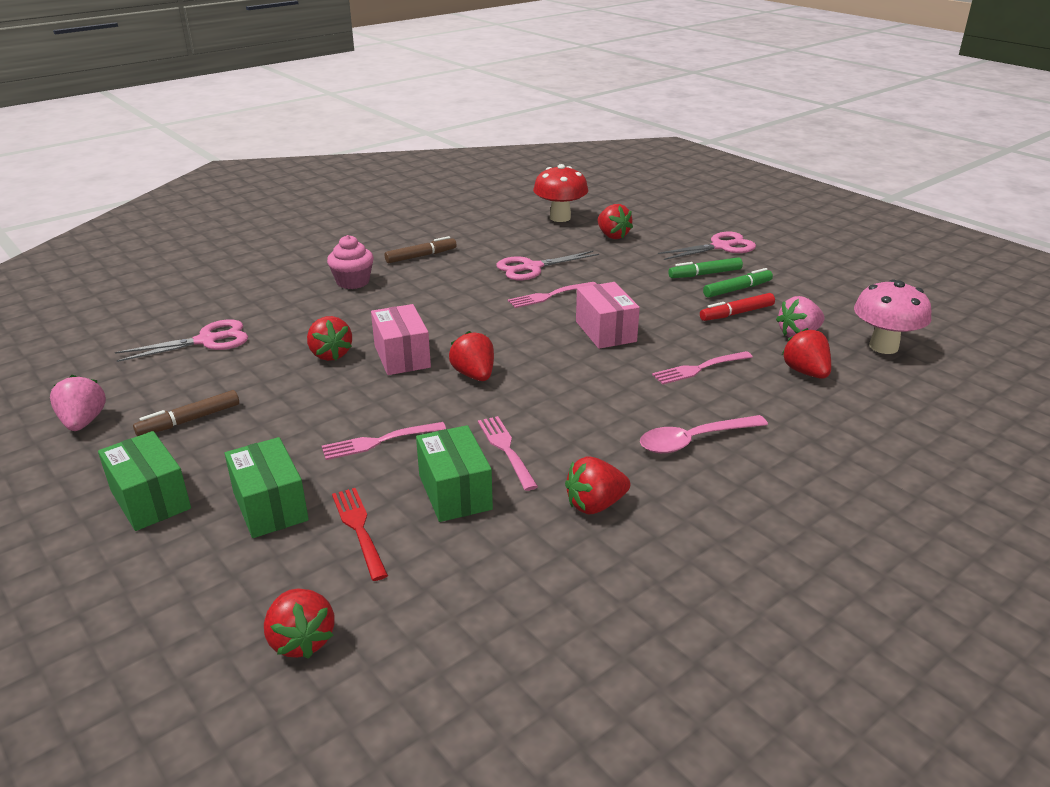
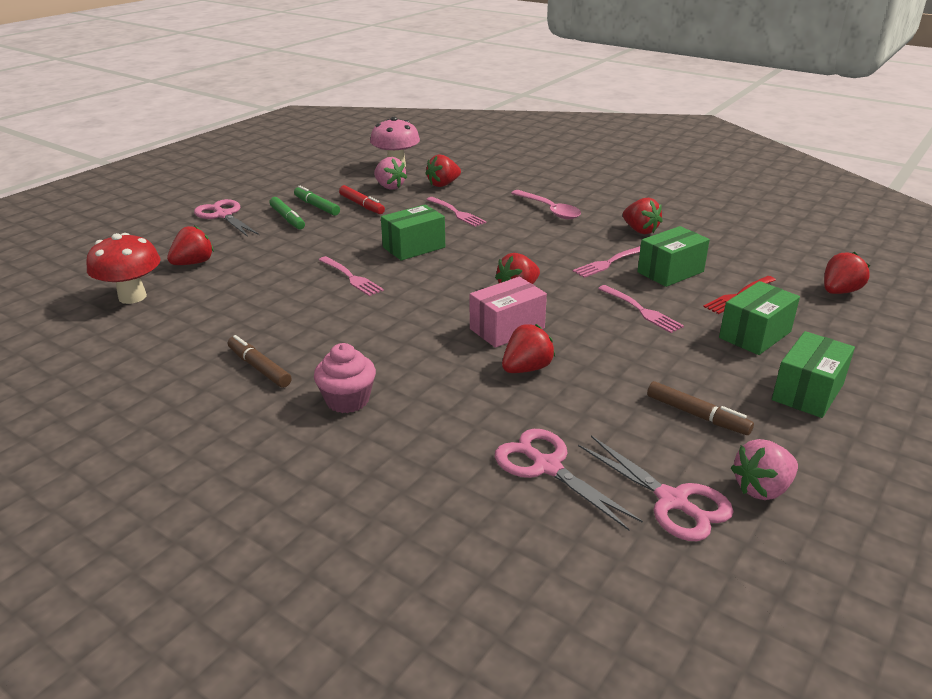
camera: 105 degrees left, 0 degrees up
pink scissors [496,251,599,281] -> pink scissors moved to [578,435,734,541]
pink box [576,282,640,349] -> green box [381,205,445,261]

